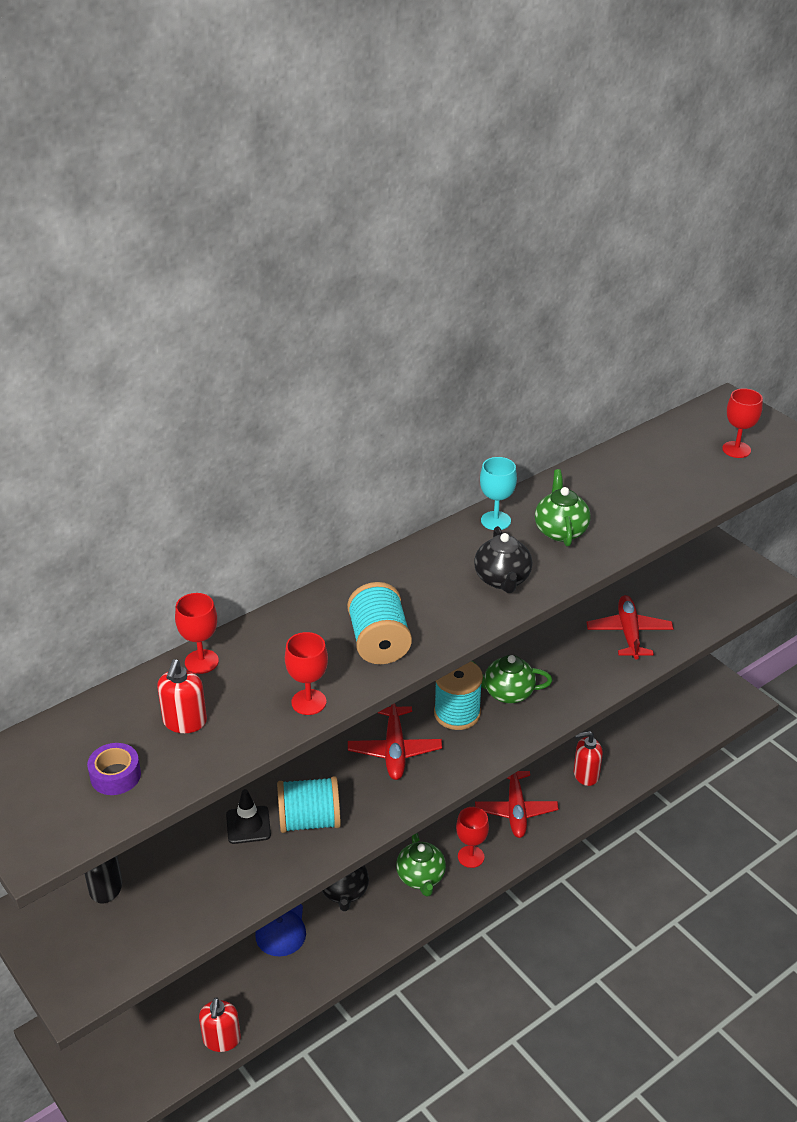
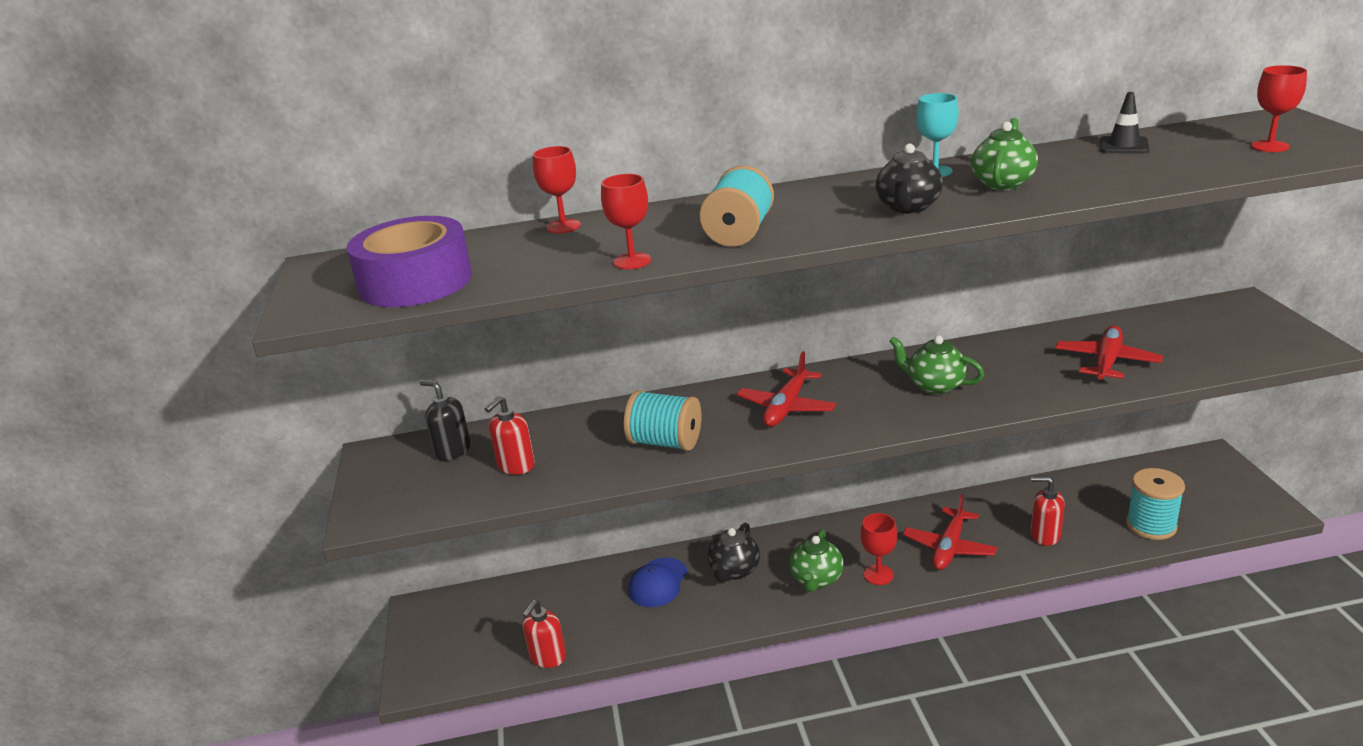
camera: 30 degrees right, 10 degrees down
purple tape [87,743,141,795] -> purple tape [346,216,472,307], size x2.21
red soap dispenser [157,659,207,733] -> red soap dispenser moved to [485,396,535,475]
black traffic cone [226,789,271,844] -> black traffic cone moved to [1100,92,1149,154]
turquoise spool [434,661,483,730] -> turquoise spool moved to [1126,468,1185,540]

